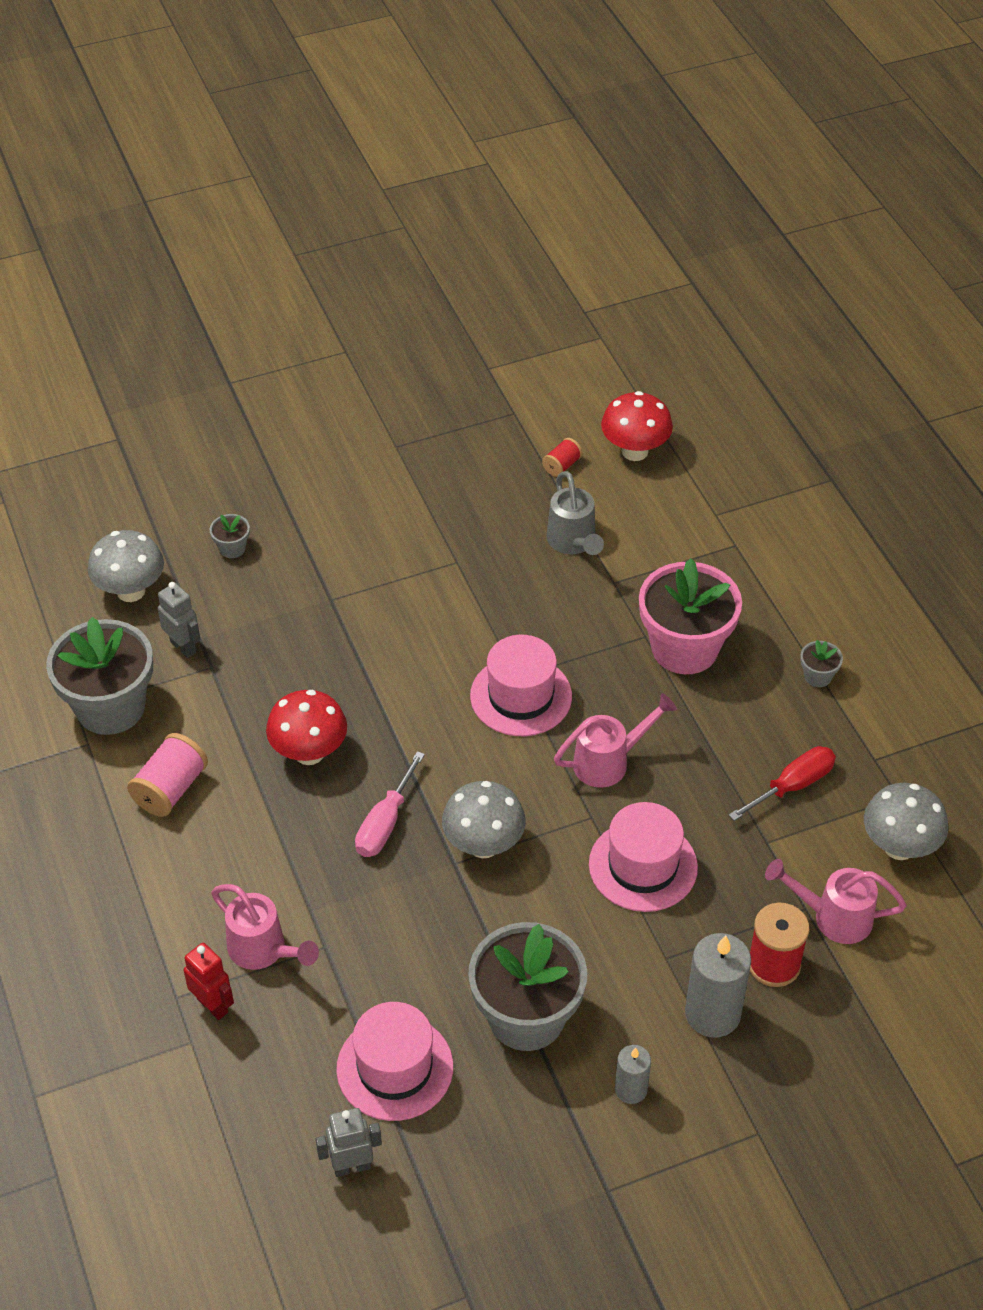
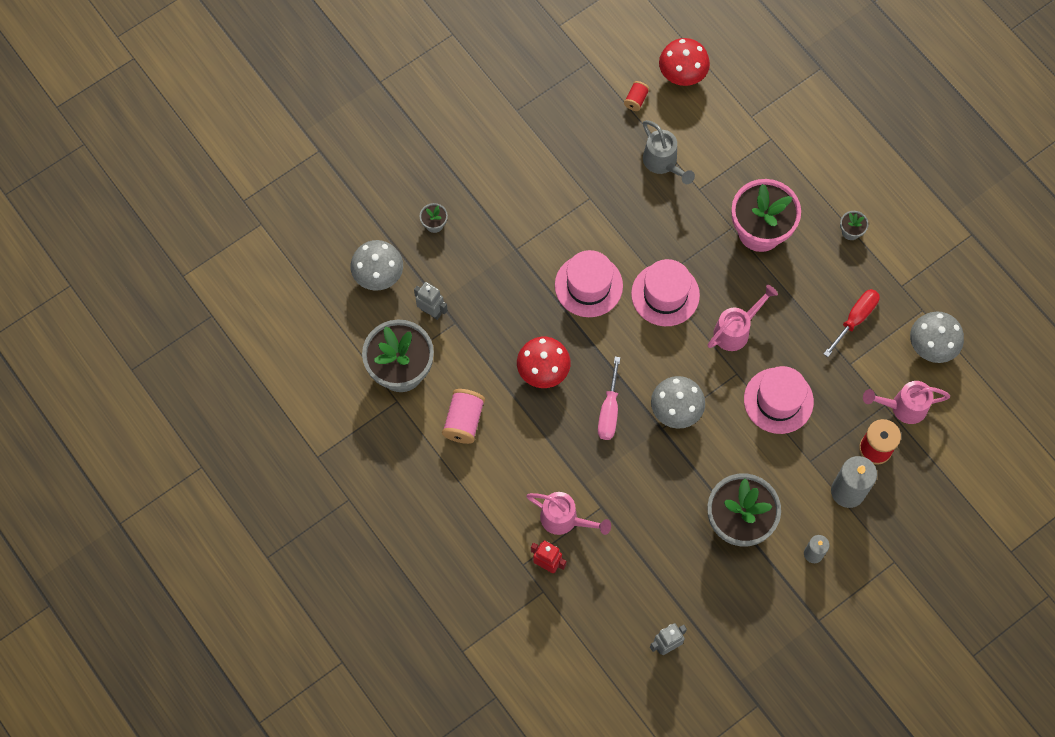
camera: 15 degrees left, 20 degrees up
pink hat [336,1002,453,1121] -> pink hat moved to [555,250,623,317]

